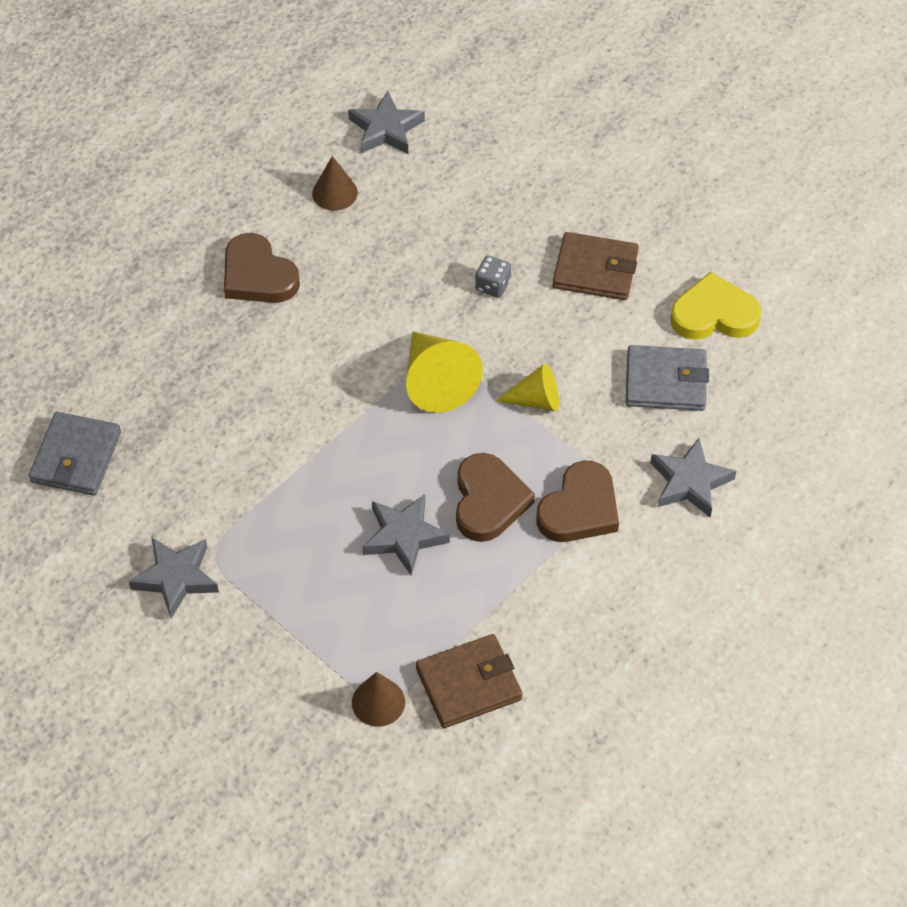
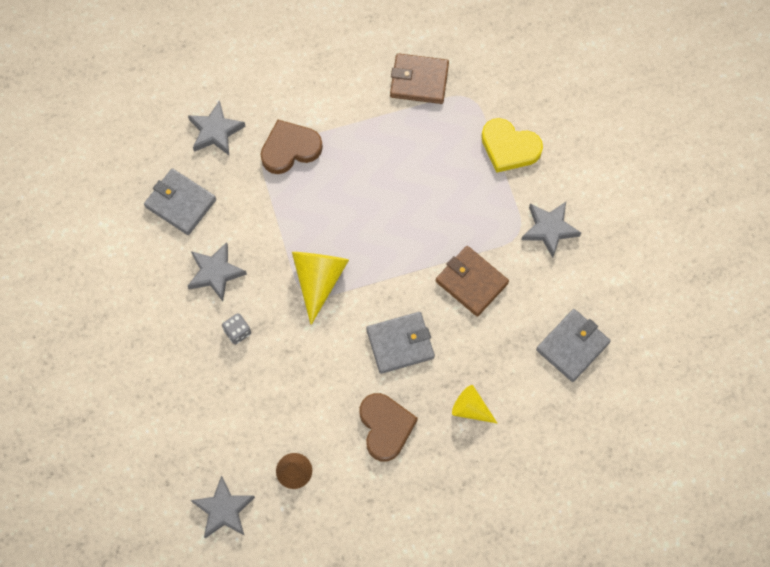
camera: 150 degrees left, 15 degrees up
brown cone [352,672,405,726] -> none
grey star [363,494,450,576] -> grey star moved to [188,242,247,301]
brown heart [456,453,535,542] -> none
yellow cone [495,363,559,411] -> yellow cone moved to [452,385,498,424]
brown wallet [553,232,638,300] -> brown wallet moved to [436,246,509,317]
yellow heart [670,272,761,340] -> yellow heart moved to [481,118,543,173]
none -> grey wallet [366,312,435,374]

